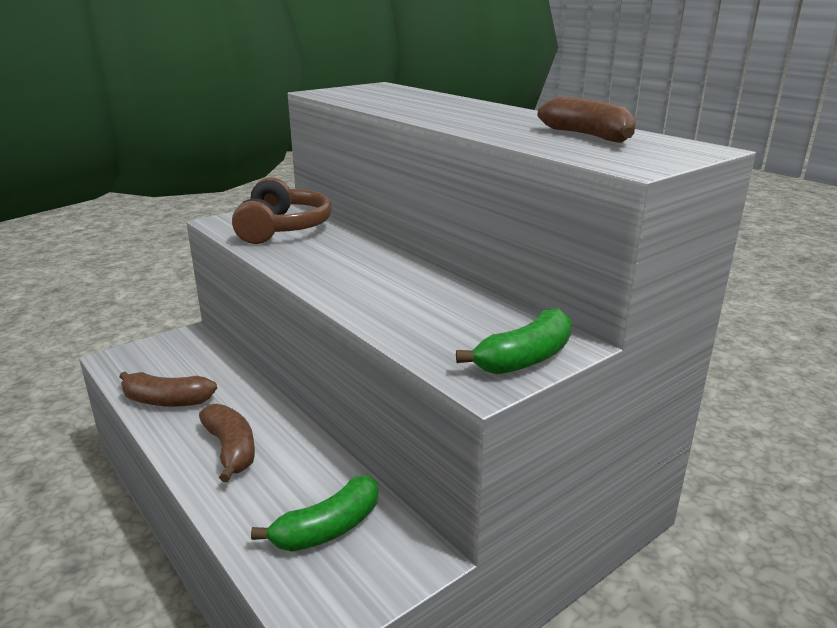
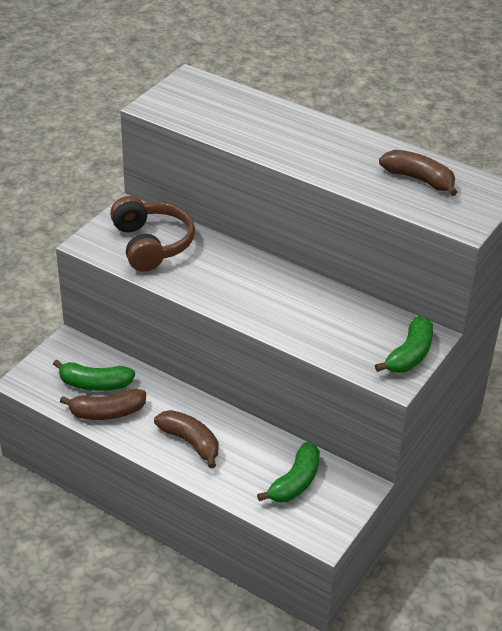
camera: 20 degrees left, 15 degrees up
none -> green banana [53,360,135,391]

